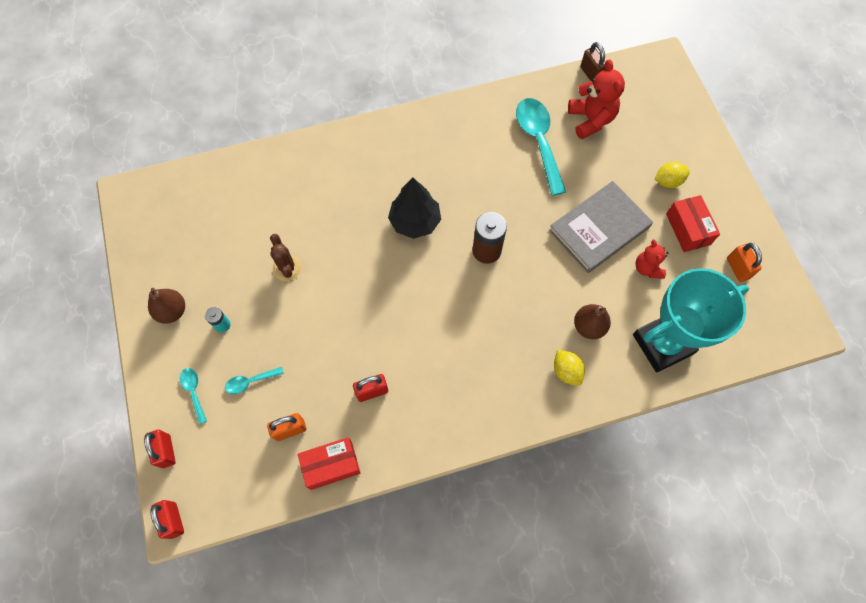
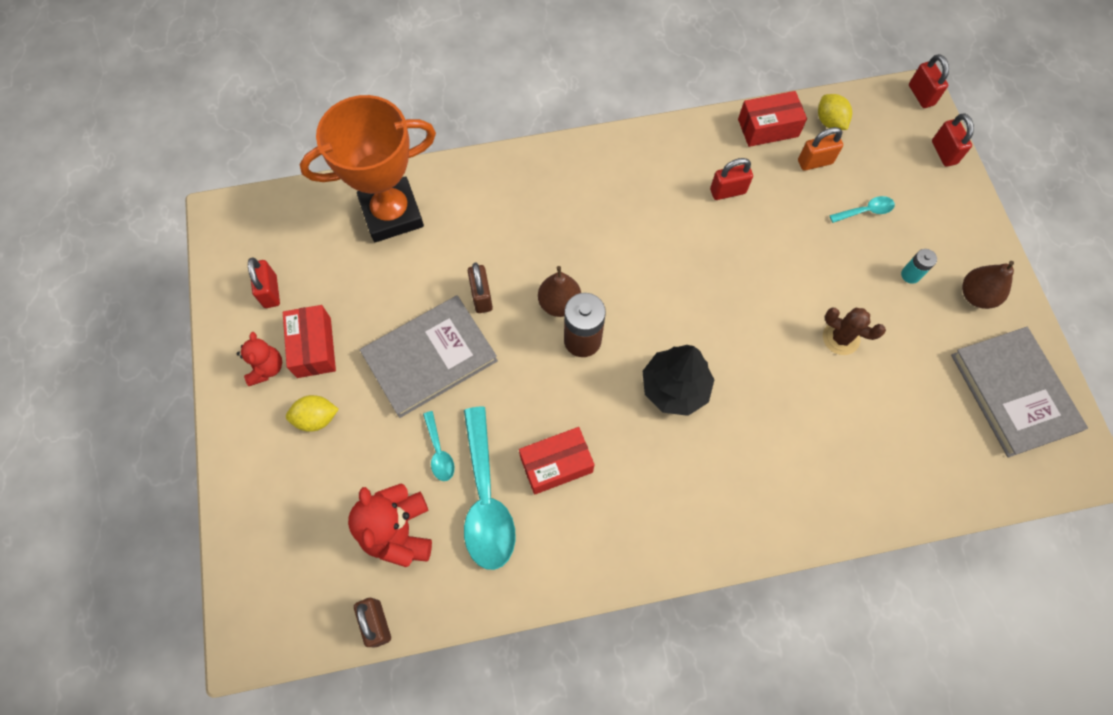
camera: 175 degrees left, 0 degrees up
turquoise spoon [180,368,207,424] -> turquoise spoon moved to [423,411,455,481]
brown cactus [270,234,302,281] -> brown cactus turned 45 degrees counterclockwise [823,307,886,355]
yellow lemon [554,350,585,386] -> yellow lemon moved to [818,94,852,130]
brown pear [574,304,611,339] -> brown pear moved to [538,266,581,317]
turquoise trophy [633,268,749,372] -> orange trophy [300,95,436,242]
red teddy bear [635,239,669,279] -> red teddy bear moved to [237,332,282,386]
orange padlock [727,243,762,282] -> red padlock [248,258,280,308]
none -> brown padlock [468,263,493,313]
none -> red box [519,427,594,495]
none -> grey book [951,327,1088,457]

